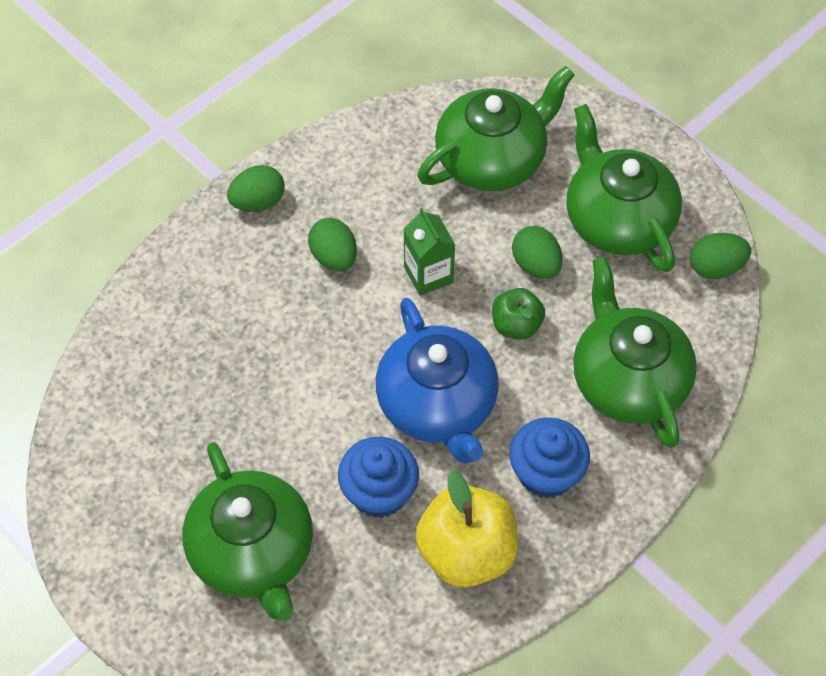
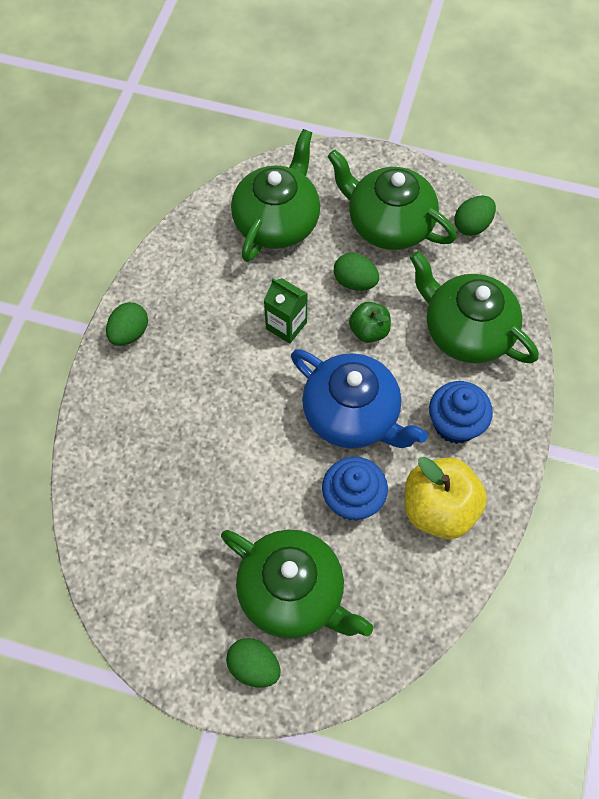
camera: 30 degrees left, 5 degrees up
green egg [308,218,357,271] -> green egg moved to [226,638,280,687]

